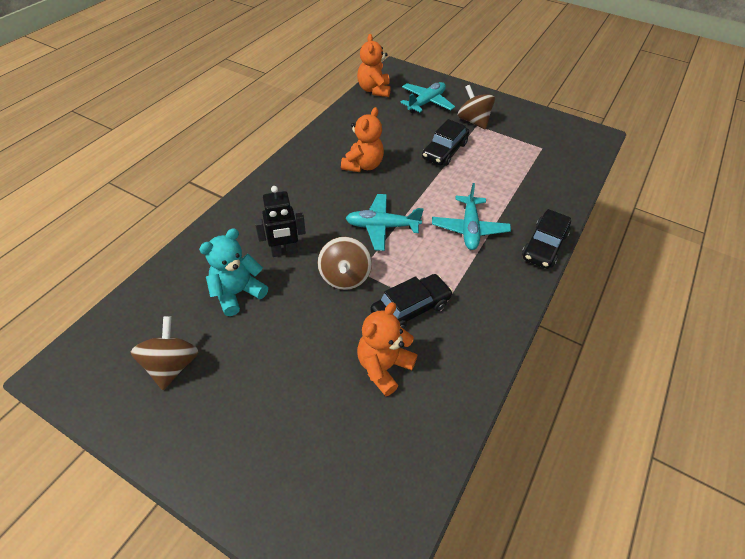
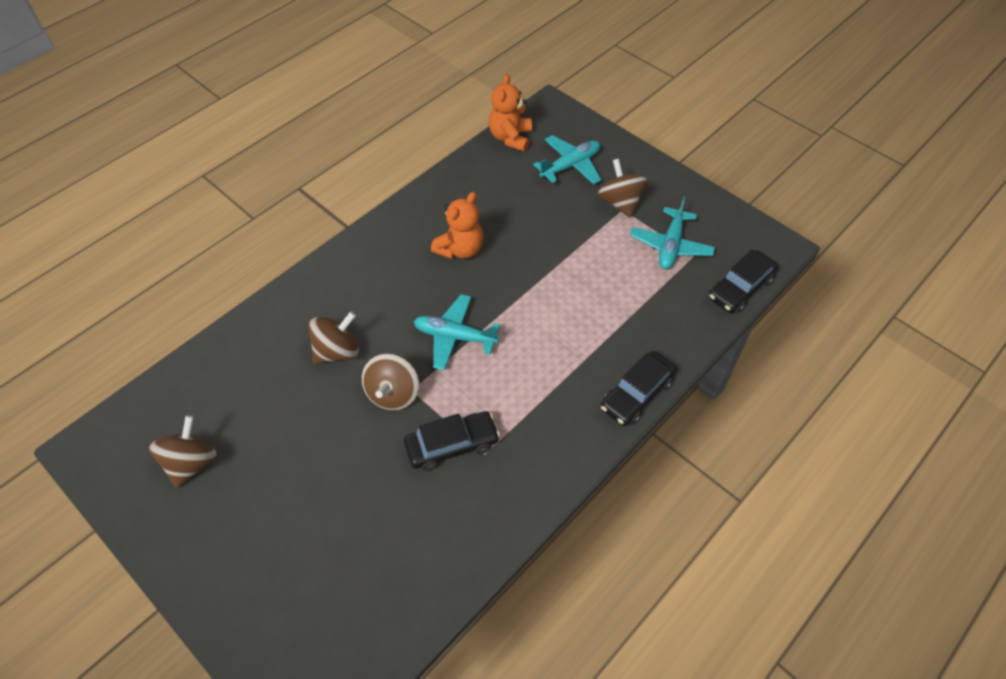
camera: 15 degrees right, 5 degrees up
turquoise teddy bear [199,228,268,316] -> none
black robot [255,186,306,257] -> brown spinning top [308,311,359,364]
orange teddy bear [357,302,417,396] -> none
black car [422,119,469,166] -> black car moved to [708,249,779,313]
turquoise plane [432,183,511,250] -> turquoise plane moved to [630,196,715,269]

